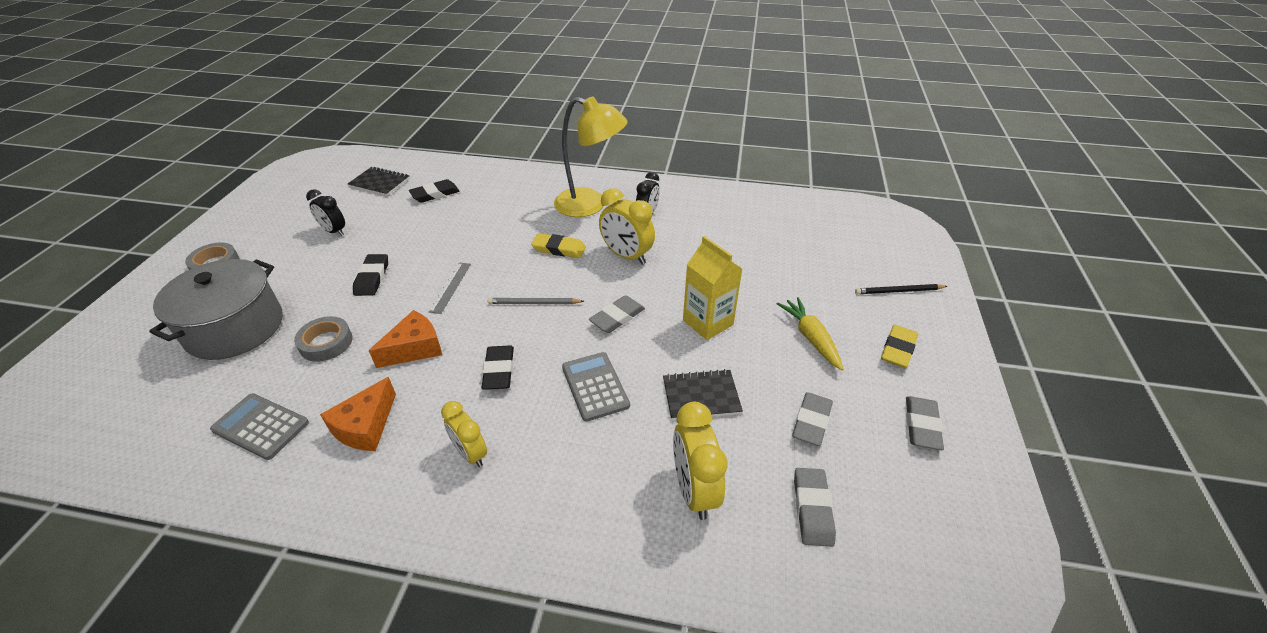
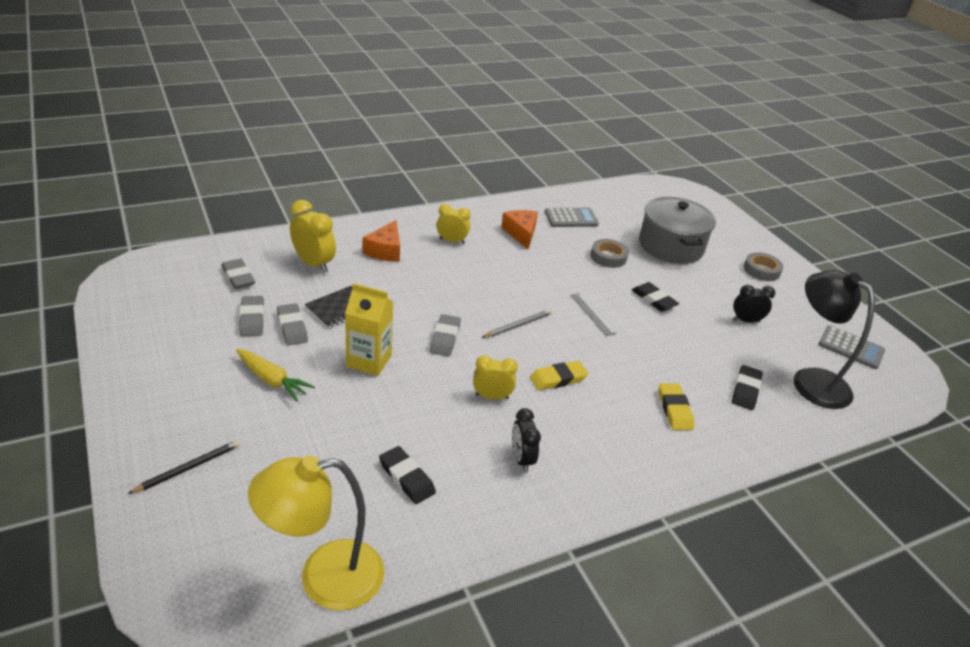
camera: 140 degrees right, 5 degrees down
black notebook [348,166,410,196] -> black lamp [794,270,875,409]
orange cheese [369,310,442,368] -> orange cheese moved to [363,220,400,262]
black eraser [481,345,514,390] -> black eraser moved to [379,446,436,504]
yellow lamp [554,96,628,217] -> yellow lamp moved to [248,456,384,611]
grey calculator [562,352,630,422] -> grey calculator moved to [818,326,885,369]
yellow clock [599,188,655,265] -> yellow clock [473,355,518,399], size x0.66
yellow eraser [881,325,918,368] -> yellow eraser moved to [659,383,694,430]
grey eraser [906,396,944,450] -> grey eraser moved to [277,303,308,346]

